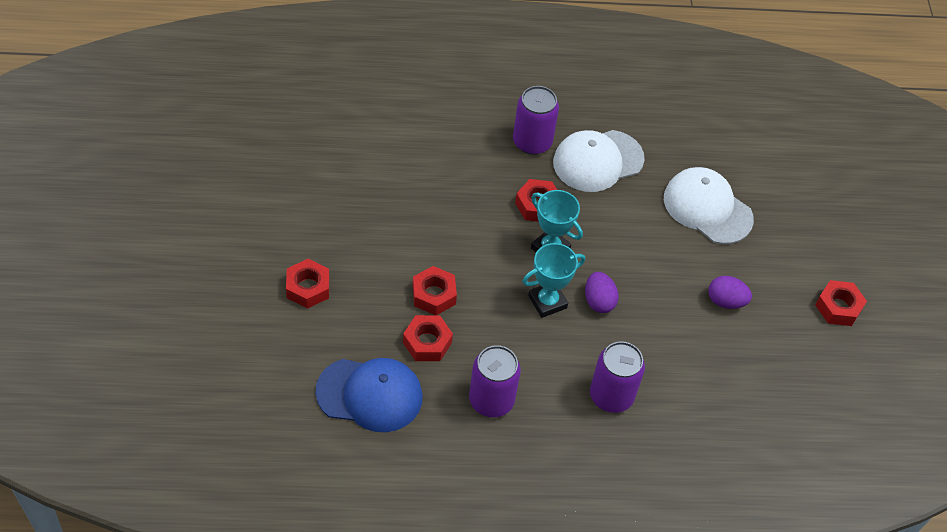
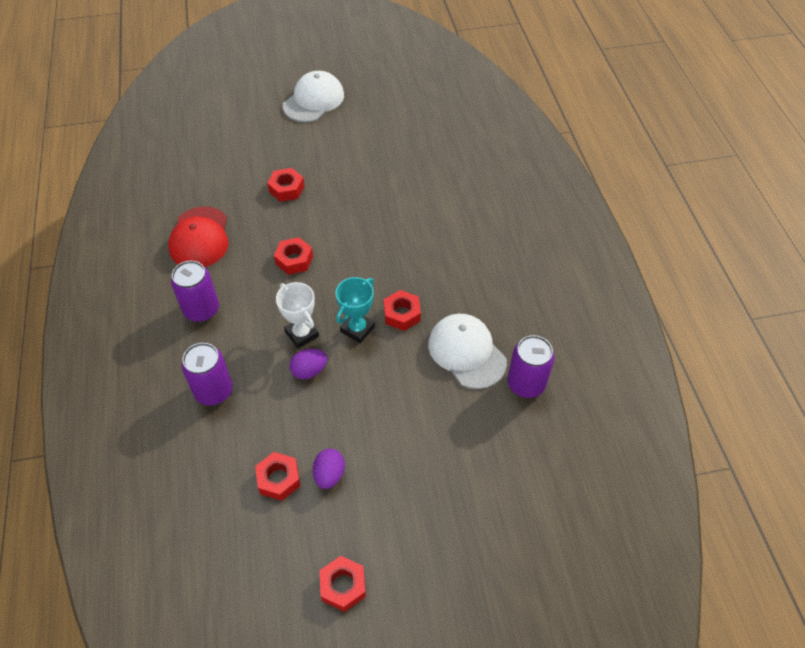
camera: 85 degrees right, 0 degrees up
blue cap [315,358,423,432] -> red cap [168,207,228,267]
red nut [403,315,453,361] -> red nut moved to [255,452,300,501]
purple can [513,86,559,155] -> purple can moved to [507,335,555,398]
turquoise trophy [522,243,585,318] -> white trophy [276,282,319,349]
white cap [664,167,754,244] -> white cap moved to [283,71,344,122]

